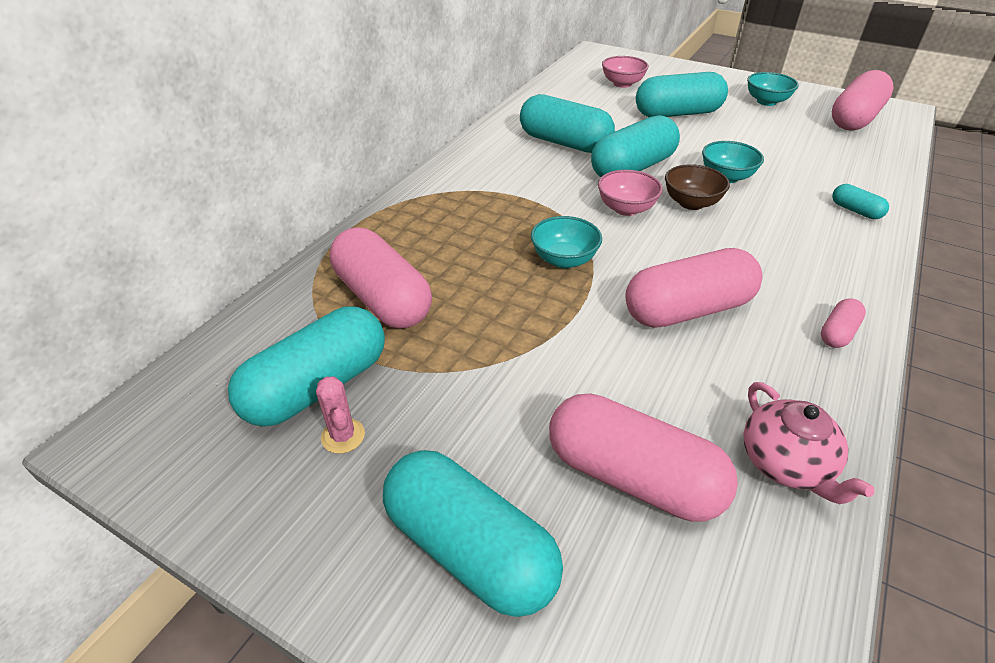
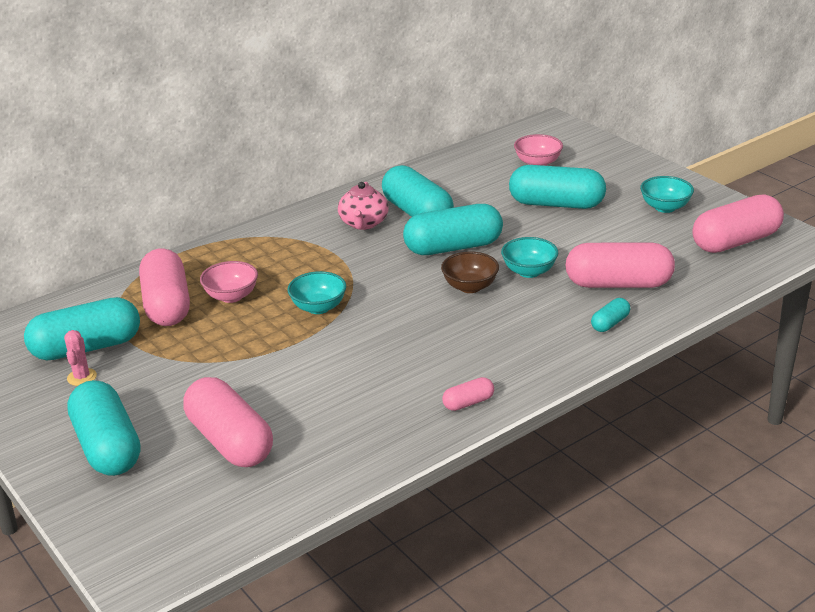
camera: 25 degrees right, 10 degrees down
pink bowl [598,170,663,216] -> pink bowl moved to [200,261,258,303]
pink capsule [625,248,762,328] -> pink capsule moved to [565,243,675,288]
pink teapot [743,382,875,504] -> pink teapot moved to [338,182,389,230]
turquoise capsule [832,184,889,219] -> turquoise capsule turned 60 degrees clockwise [591,298,630,332]

